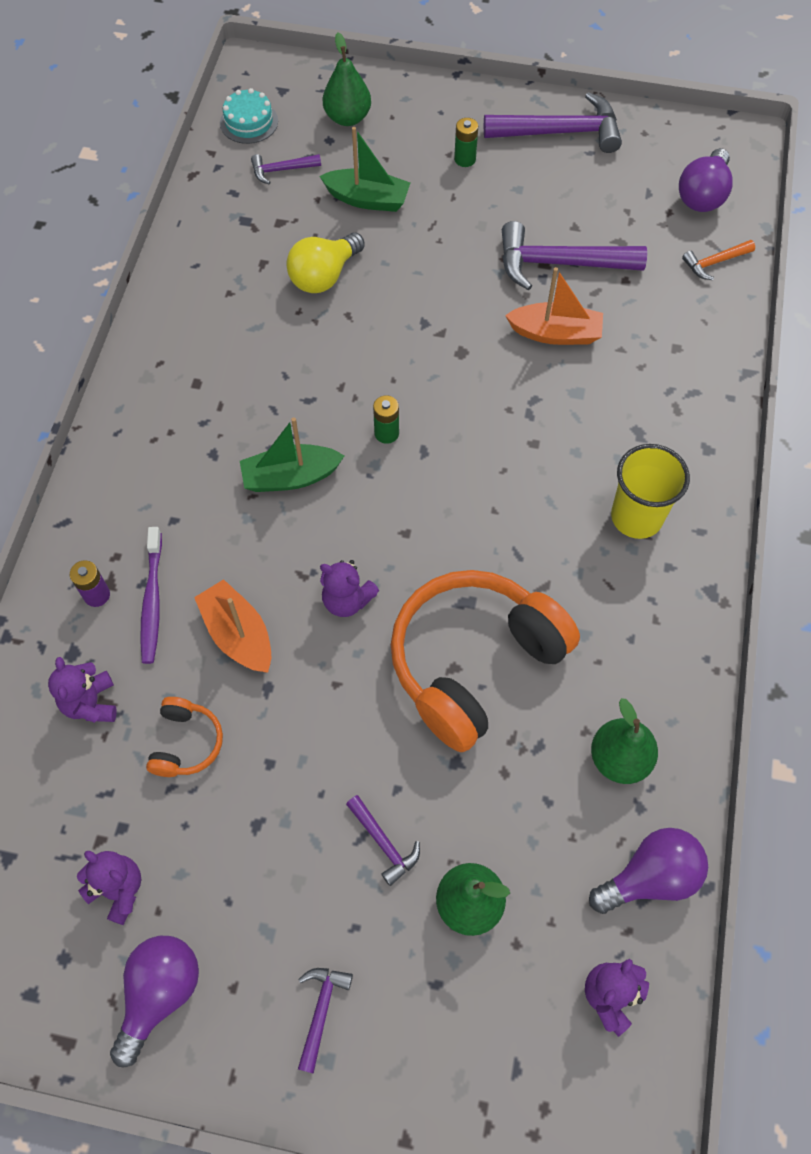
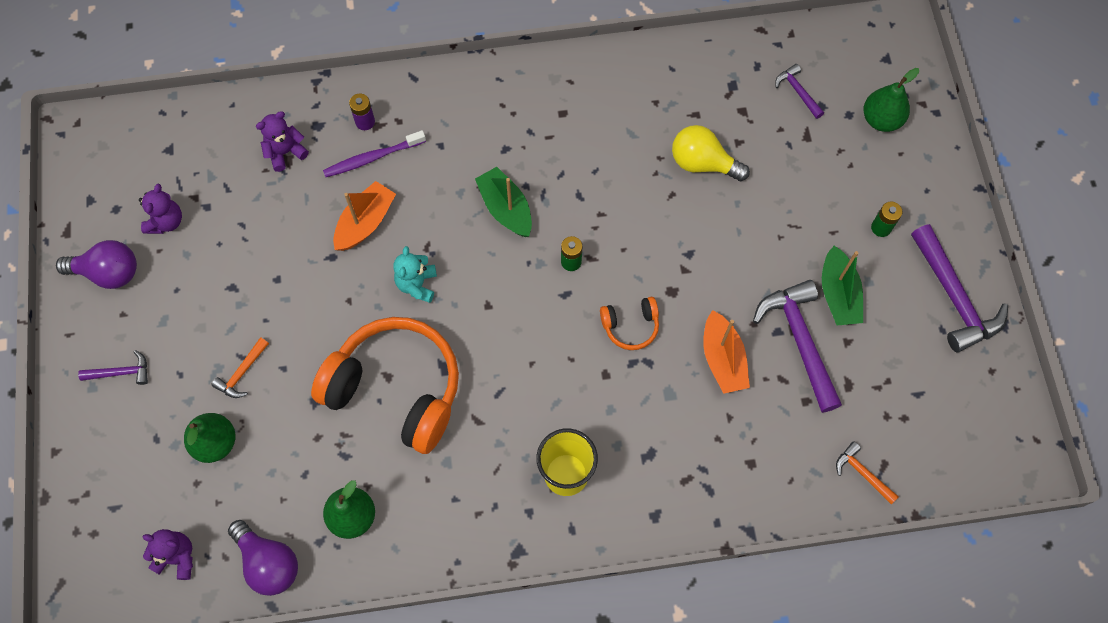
camera: 70 degrees right, 5 degrees up
orange headphones [146,697,223,777] -> orange headphones moved to [600,297,659,350]
turquoise cake [220,88,278,144] -> none
green boat [320,127,410,212] -> green boat moved to [822,246,863,325]
purple teddy bear [320,560,379,617] -> turquoise teddy bear [393,246,437,303]
purple hammer [346,795,420,886] -> orange hammer [211,337,269,398]
purple light bulb [679,148,733,212] -> none

